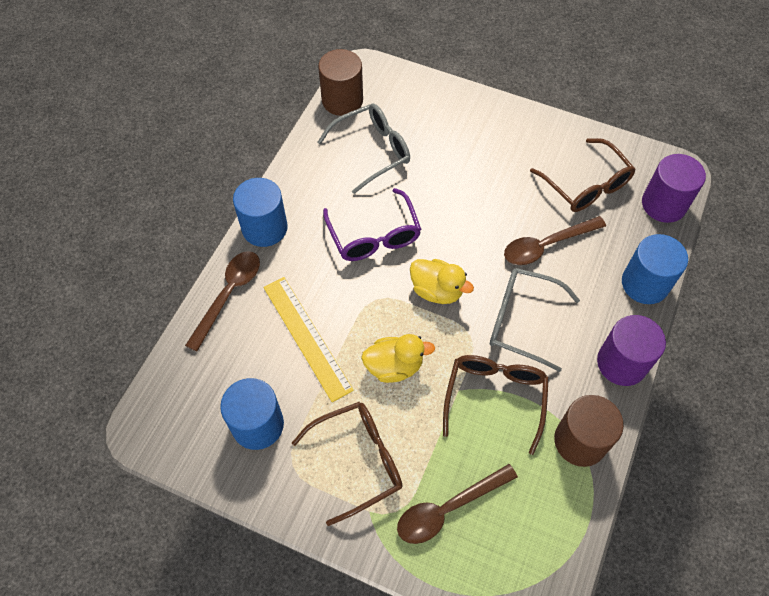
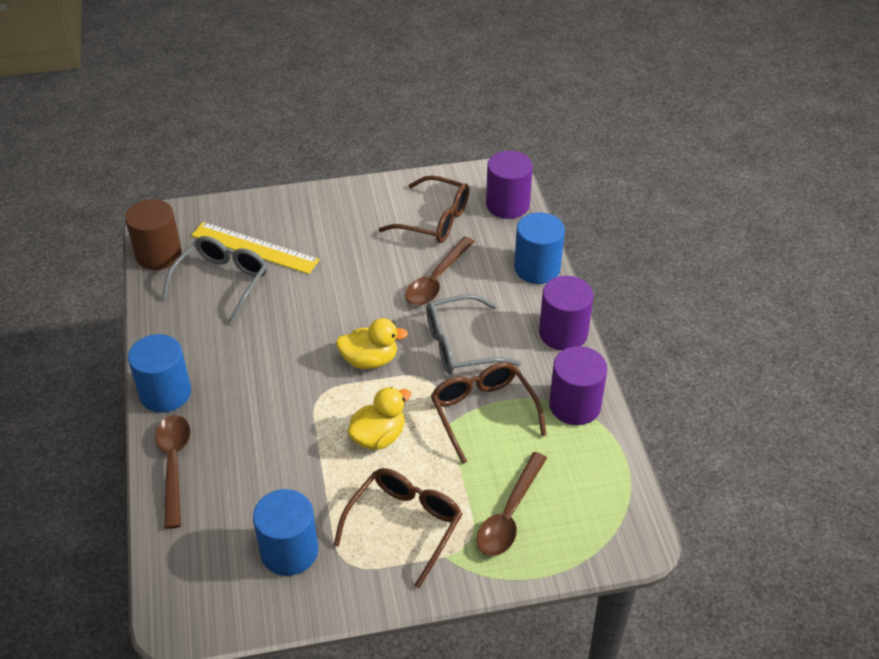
camera: 35 degrees left, 15 degrees down
yellow ruler [264,277,354,402] -> yellow ruler moved to [191,222,320,274]
purple glasses [323,188,421,261] -> none
brown cylinder [554,395,624,467] -> purple cylinder [549,346,607,425]

